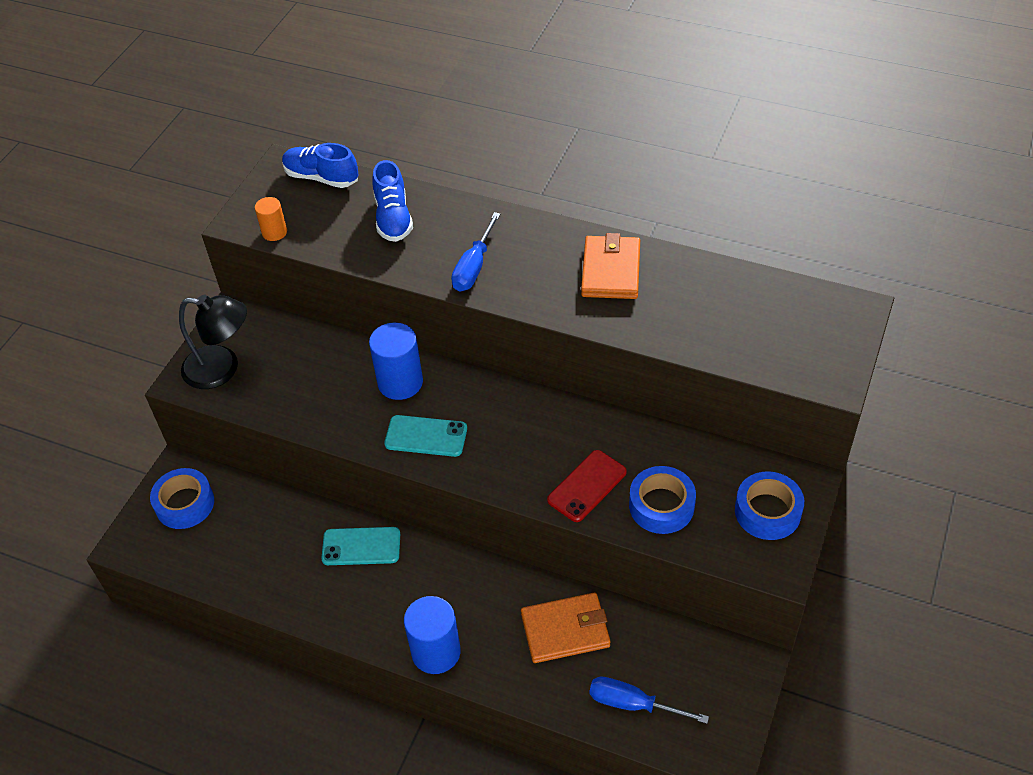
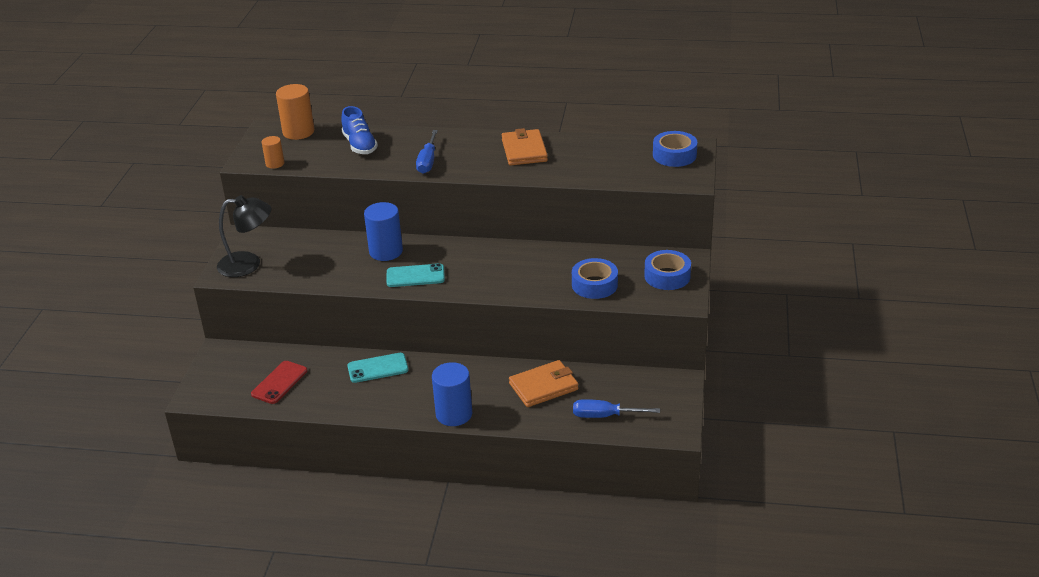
camera: 15 degrees left, 15 degrees down
blue tape [150,468,214,529] -> blue tape moved to [653,131,697,167]
blue shoe [282,143,358,188] -> orange cylinder [276,84,314,140]
red phone [547,450,627,522] -> red phone moved to [251,361,307,404]

